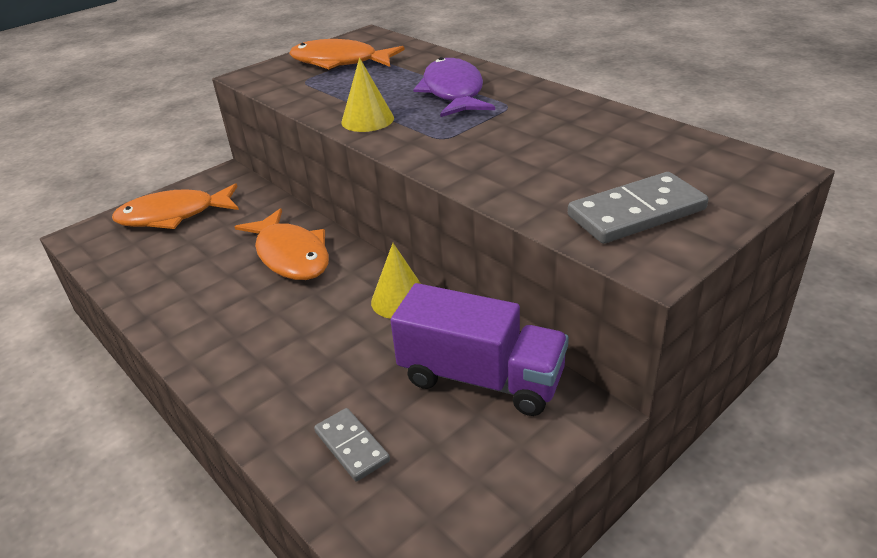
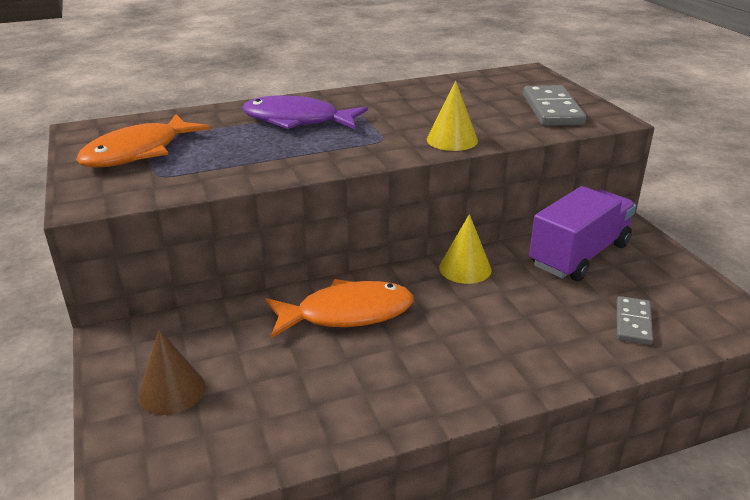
camera: 70 degrees left, 5 degrees down
orange fish [112,183,239,229] -> brown cone [138,330,205,415]
grey domino [314,408,390,482] -> grey domino turned 60 degrees counterclockwise [617,296,653,345]
yellow cone [342,58,394,132] -> yellow cone moved to [427,80,478,151]

